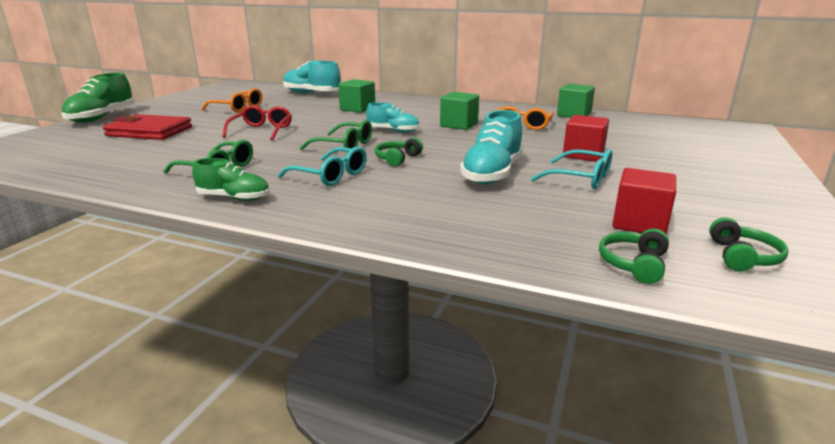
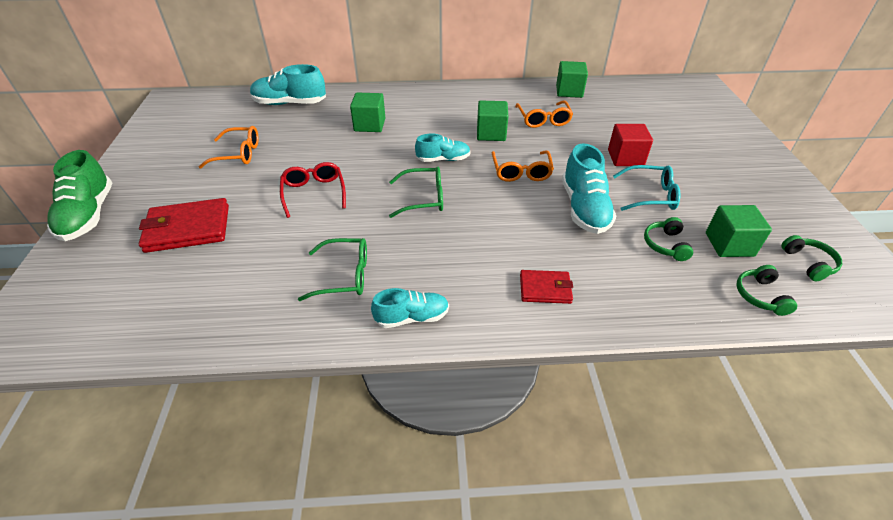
camera: 25 degrees left, 20 degrees up
green shoe [192,158,270,201] -> turquoise shoe [371,288,449,328]
turquoise glasses [278,147,367,186] -> none
green headphones [375,138,423,167] -> green headphones moved to [644,217,693,261]
red cube [612,168,676,234] -> green cube [706,205,772,257]
none -> orange glasses [492,151,554,182]
none -> red wallet [520,270,573,304]

